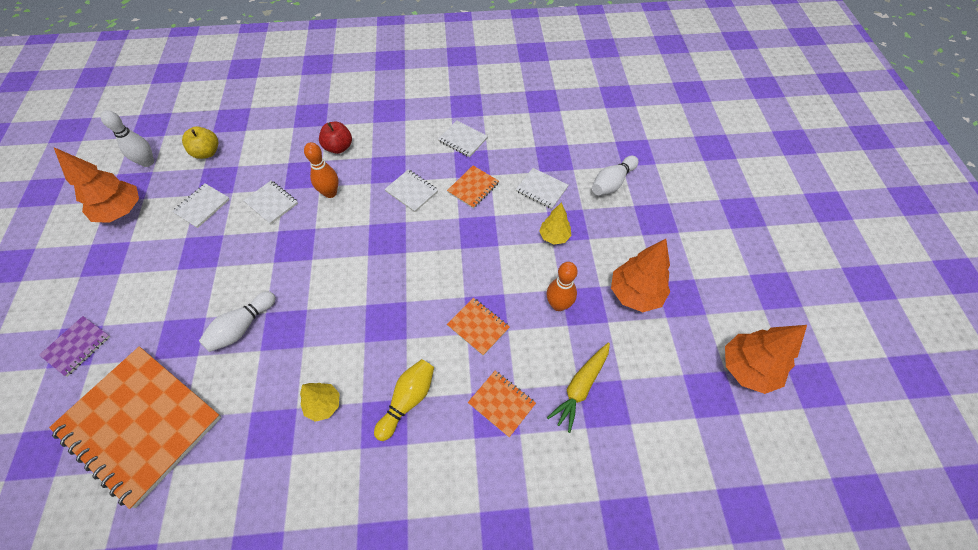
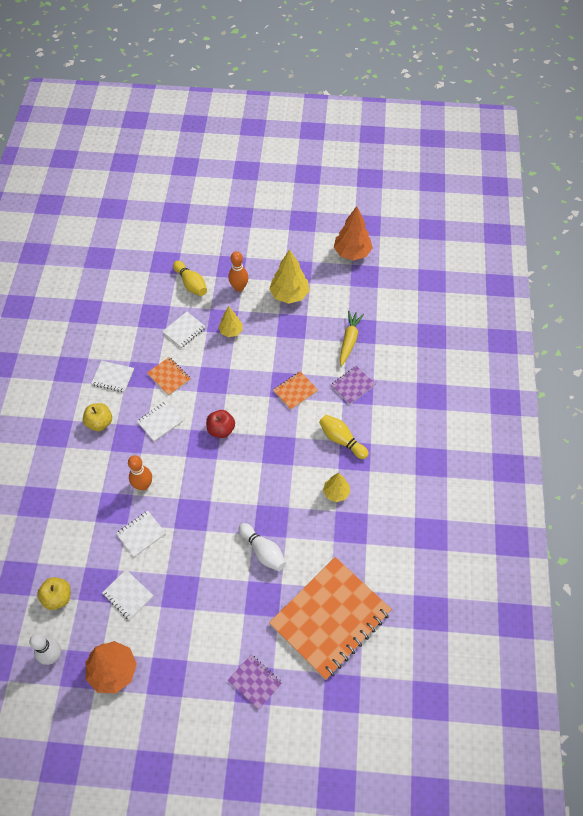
camera: 80 degrees left, 0 degrees up
red apple [319,121,352,154] -> red apple moved to [206,410,235,438]
white notebook [438,120,488,157] -> white notebook turned 60 degrees clockwise [91,361,134,392]
orange notebook [468,371,536,437] -> purple notebook [331,366,375,405]
orange bowling pin [547,262,578,311] -> orange bowling pin moved to [228,251,248,292]
yellow carrot [547,342,610,433] -> yellow carrot turned 120 degrees counterclockwise [340,311,364,366]
white bowling pin [592,156,638,195] -> yellow bowling pin [173,261,207,296]
orange tree [611,239,670,312] -> yellow tree [269,249,309,304]
none -> yellow apple [83,403,112,431]

